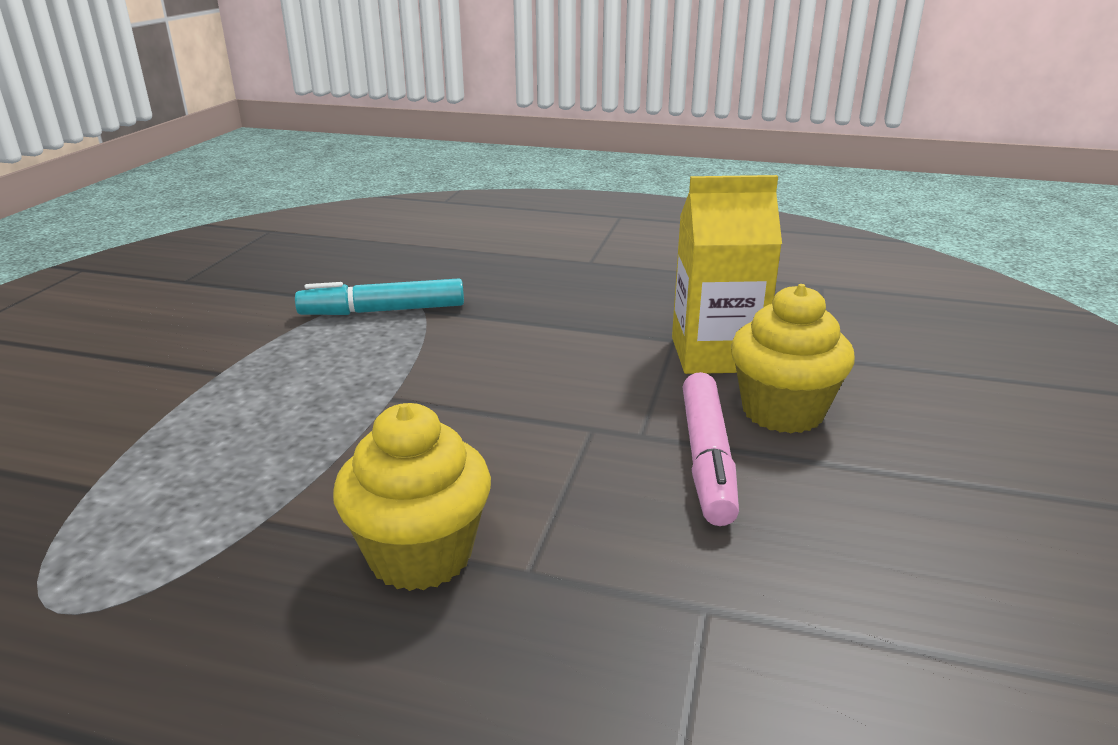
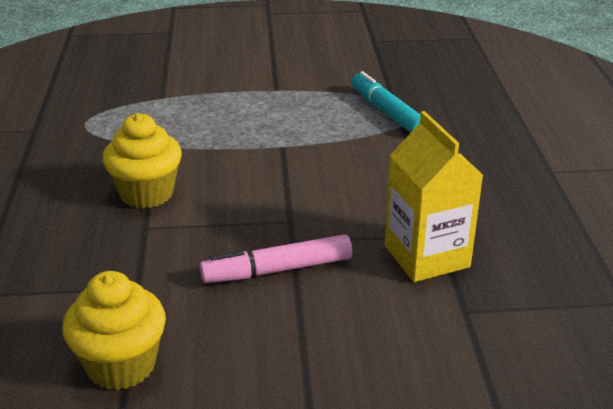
camera: 70 degrees right, 5 degrees up
yellow cupcake [731,284,855,433] -> yellow cupcake moved to [62,271,166,390]

